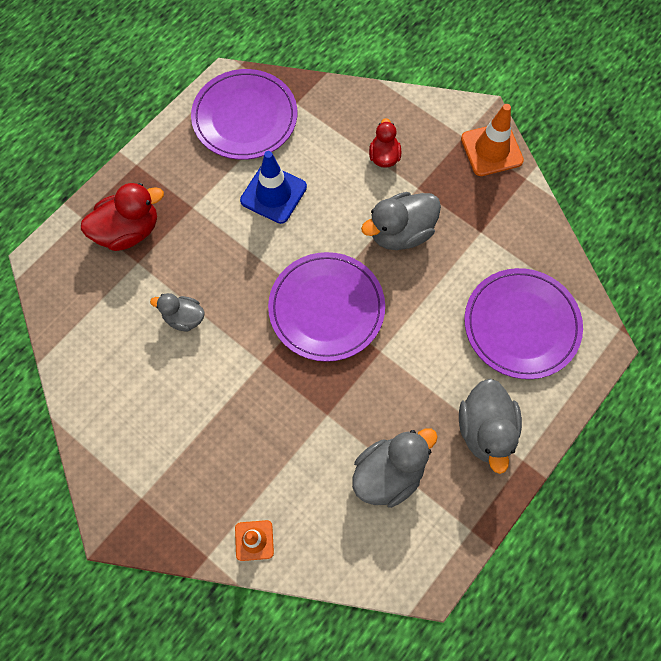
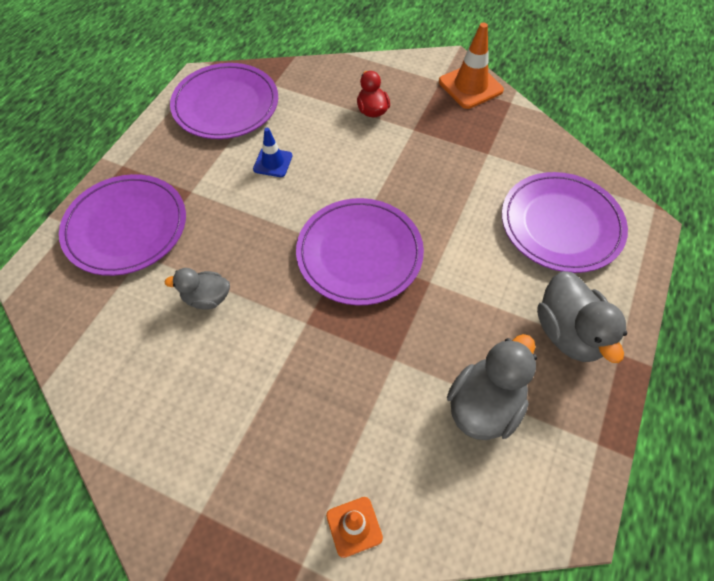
camera: 15 degrees left, 10 degrees down
red duck [81,183,164,251] -> purple plate [59,174,186,276]
blue traffic cone [240,151,307,224] -> blue traffic cone [253,128,292,177], size x0.60
grey duck [361,192,441,250] -> none

